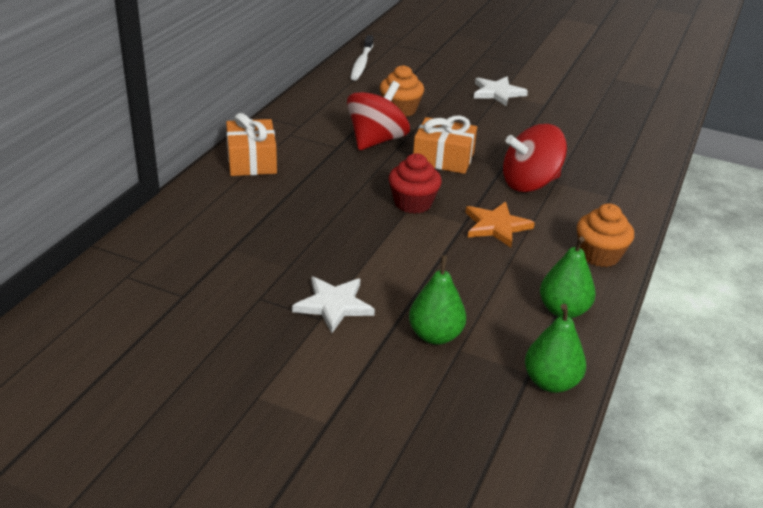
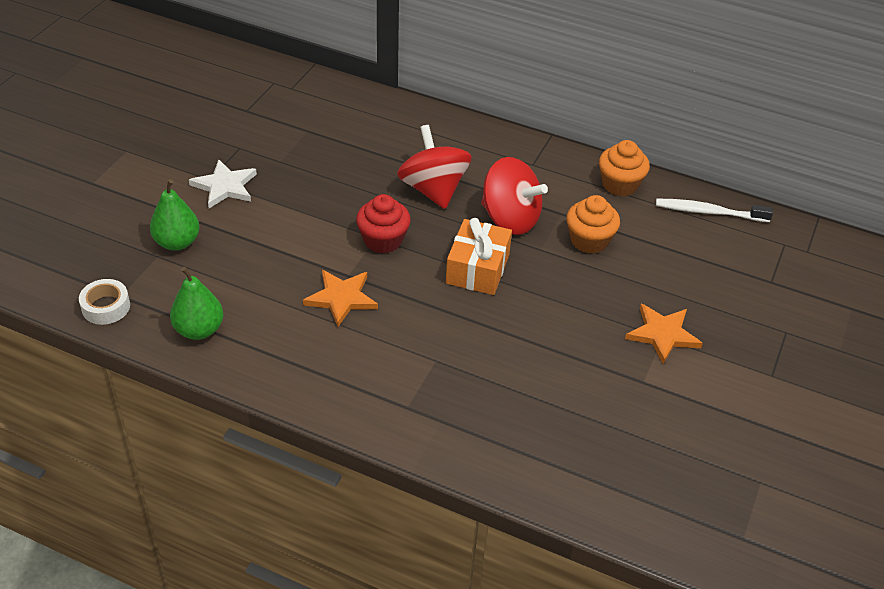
camera: 90 degrees right, 10 degrees up
orange gift [226,113,277,176] -> none
white star [474,77,528,106] -> orange star [625,304,703,364]
red spinning top [503,124,567,192] -> red spinning top moved to [397,125,472,209]
green pear [525,304,586,393] -> white tape [79,279,130,325]
orange cupcake [577,203,634,267] -> orange cupcake moved to [599,140,650,196]

